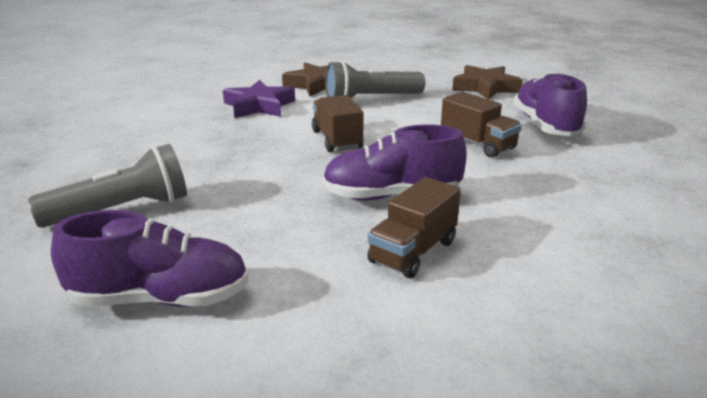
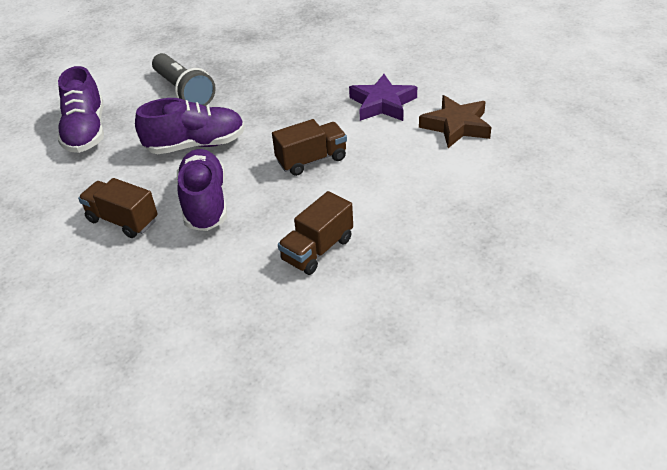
camera: 85 degrees right, 15 degrees up
grey flashlight [325,61,425,98] -> none
brown star [452,65,523,100] -> none
purple shoe [513,73,587,136] -> purple shoe moved to [135,98,245,154]

